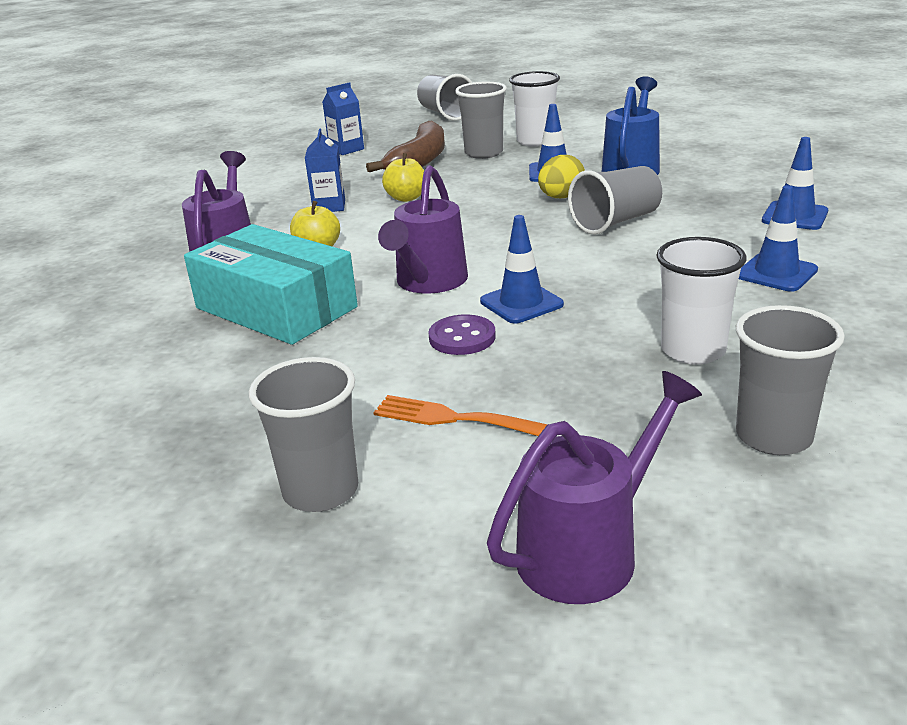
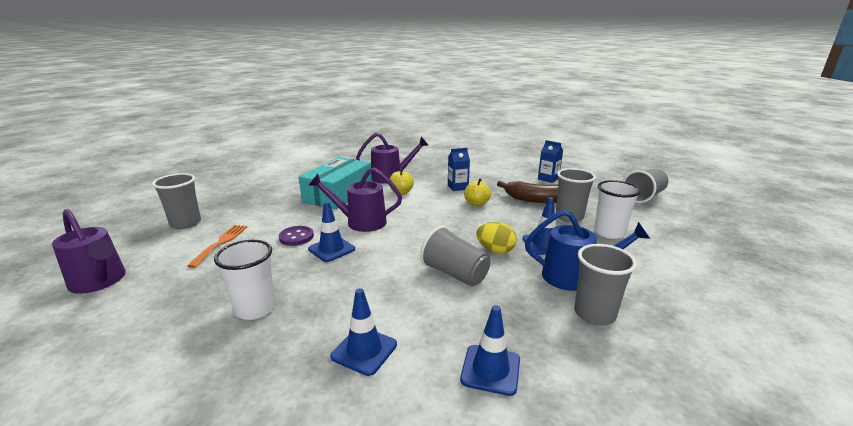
camera: 75 degrees right, 5 degrees down
grey cup [736,305,845,455] -> grey cup moved to [574,244,637,325]

